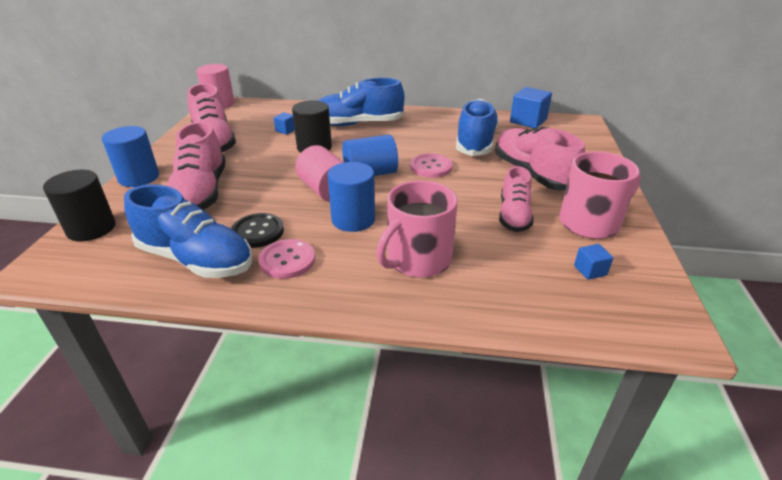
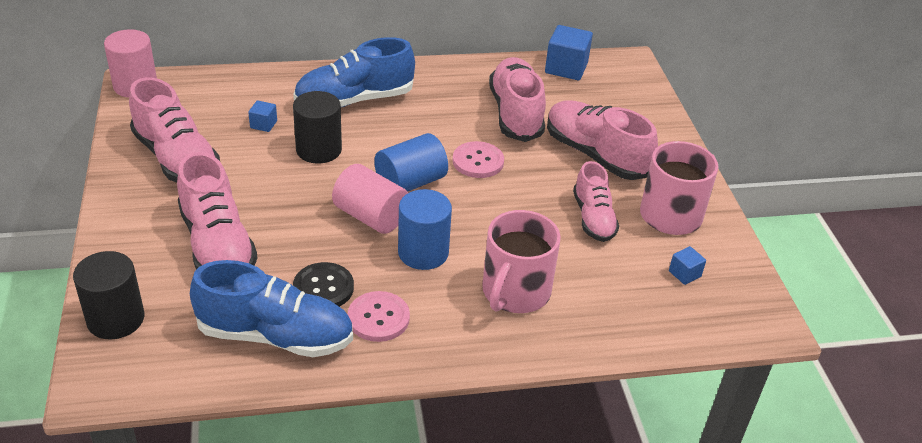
camera: 20 degrees left, 5 degrees up
blue cylinder [102,126,159,187] -> none
blue shoe [456,99,499,156] -> pink shoe [489,57,546,142]

